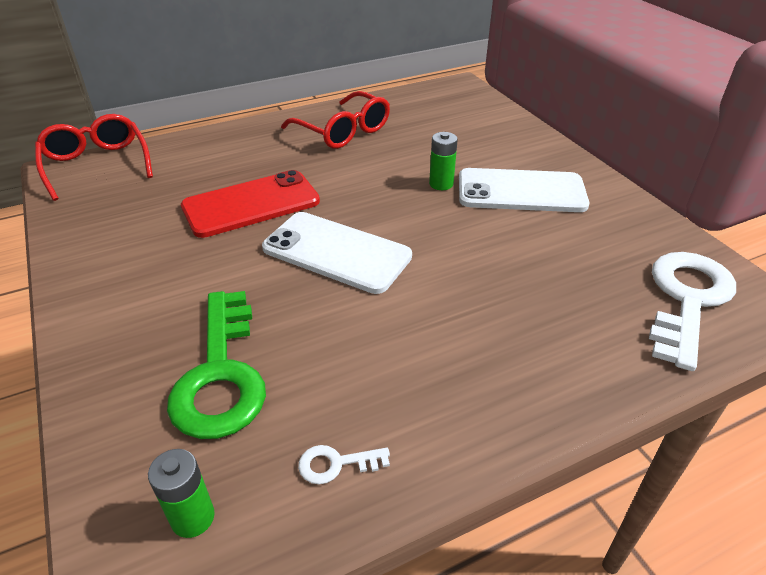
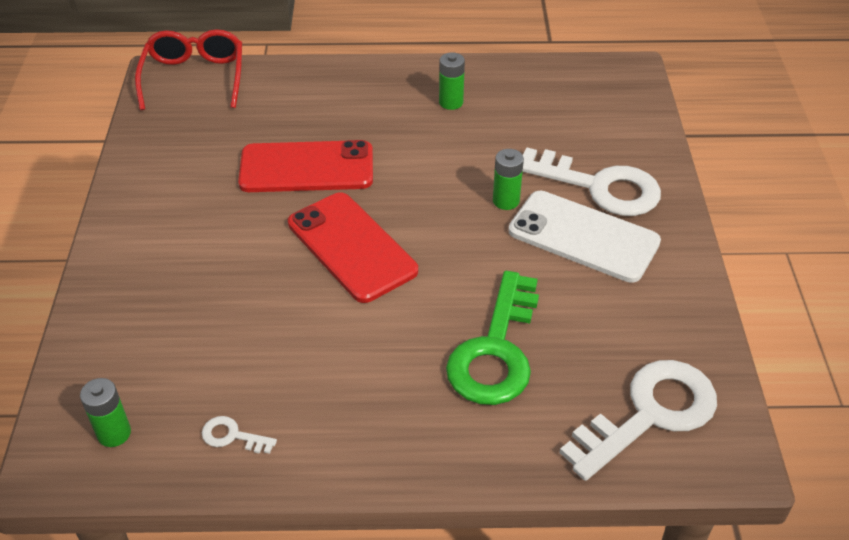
camera: 25 degrees right, 5 degrees up
green key [167,291,266,439] -> green key moved to [446,271,539,405]
white phone [262,212,412,294] -> red phone [288,192,418,303]
red glasses [281,91,390,149] -> green battery [439,52,465,110]
none -> white key [523,148,661,216]

